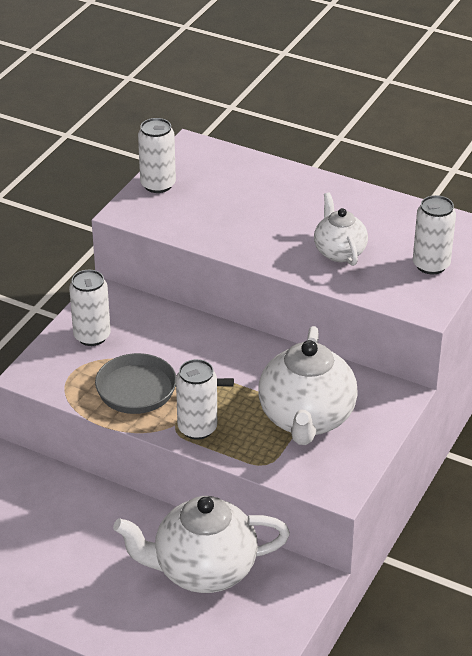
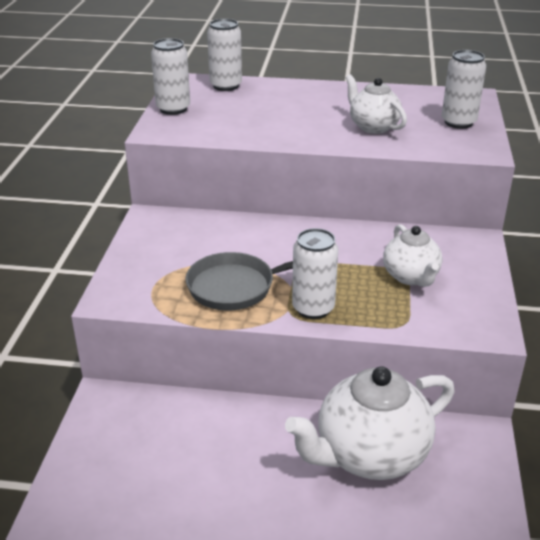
camera: 20 degrees left, 5 degrees down
white can [69,270,111,346] -> white can moved to [207,19,242,91]
white teapot [258,326,358,445] -> white teapot [383,224,442,287], size x0.58

